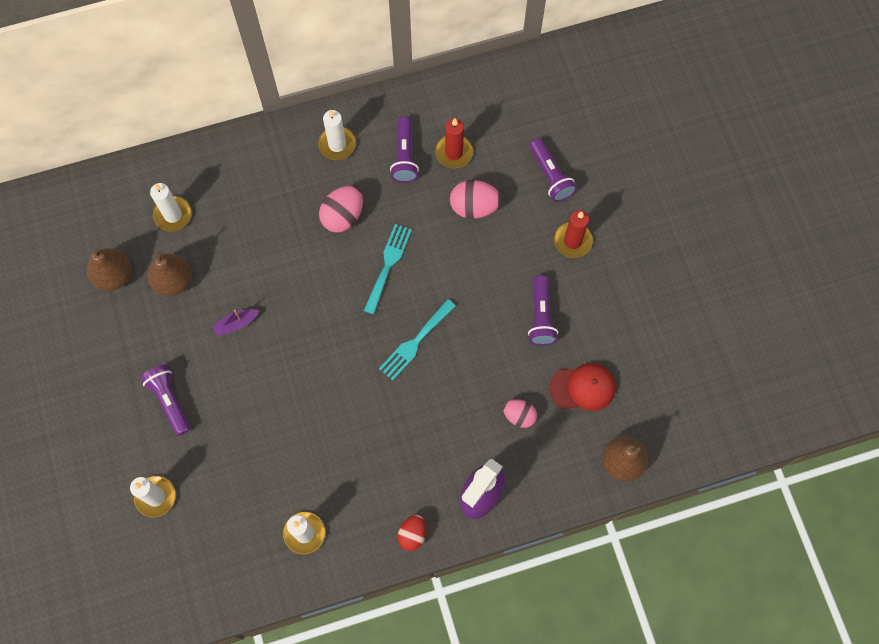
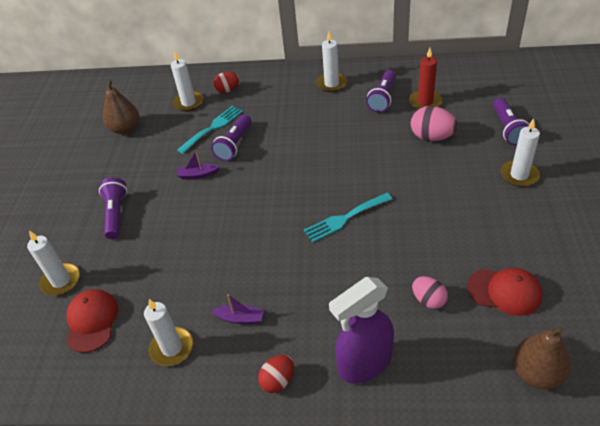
camera: 25 degrees right, 25 degrees down
brown pear [148,251,192,296] -> none
pink egg [319,186,363,233] -> none
turquoise fork [364,224,412,314] -> turquoise fork moved to [177,106,243,154]
purple flashlight [528,275,558,346] -> purple flashlight moved to [211,114,251,161]
red candle [554,210,593,258] -> white candle [501,118,540,187]
none -> red cap [67,289,118,353]
none -> purple boat [211,294,264,324]
none -> red egg [214,72,239,93]

